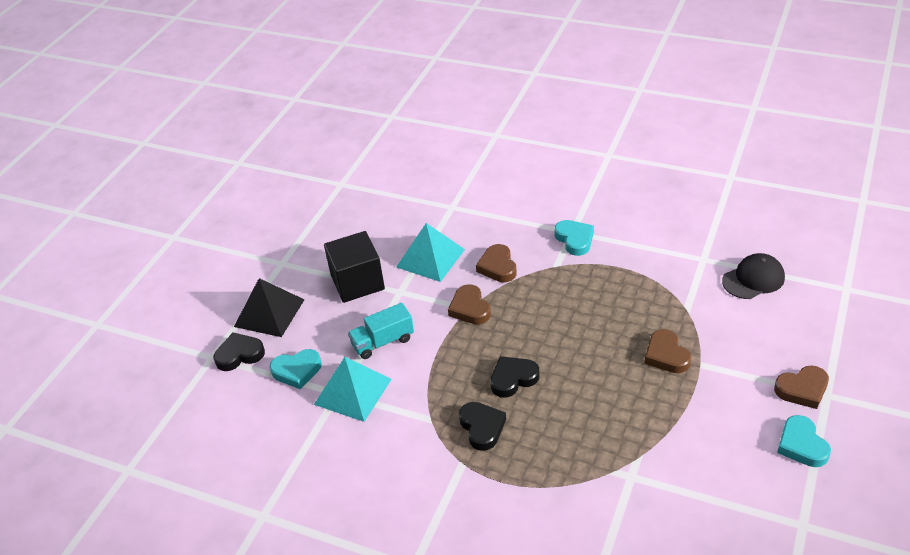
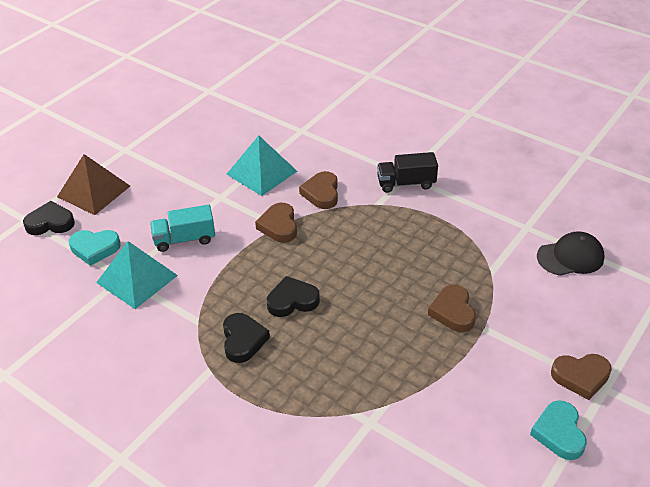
camera: 10 degrees right, 0 degrees up
black pyramid [234,278,305,337] -> brown pyramid [57,154,130,215]
black cube [324,231,385,303] -> none
turquoise heart [554,220,594,256] -> black truck [377,152,438,193]

